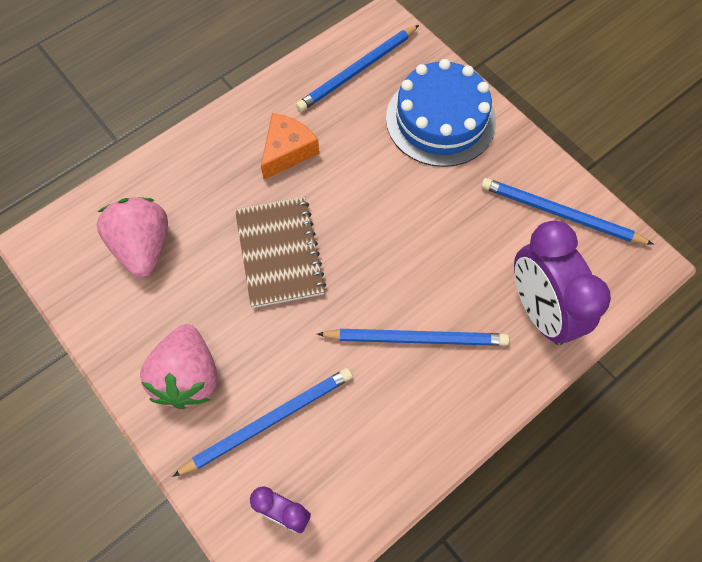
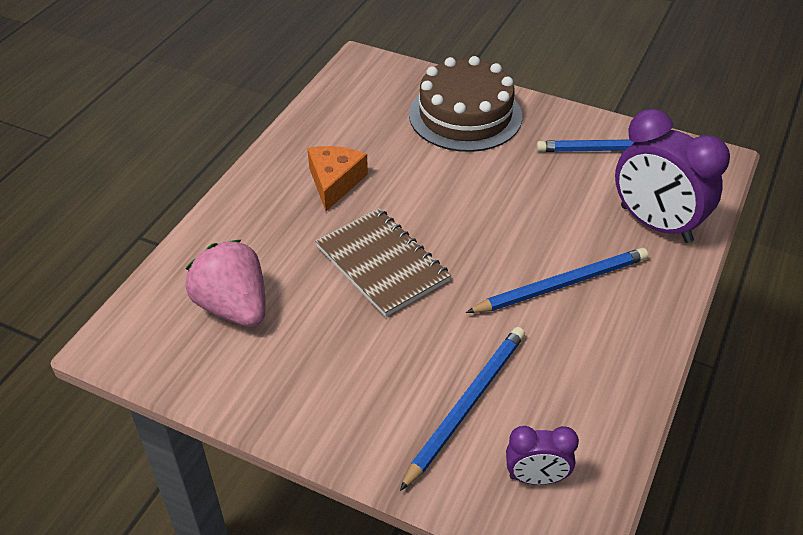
camera: 25 degrees left, 20 degrees down
pink strawberry [140,324,217,409] -> none
blue pencil [296,25,419,112] -> none
blue cake [386,59,496,167] -> brown cake [409,56,522,152]

